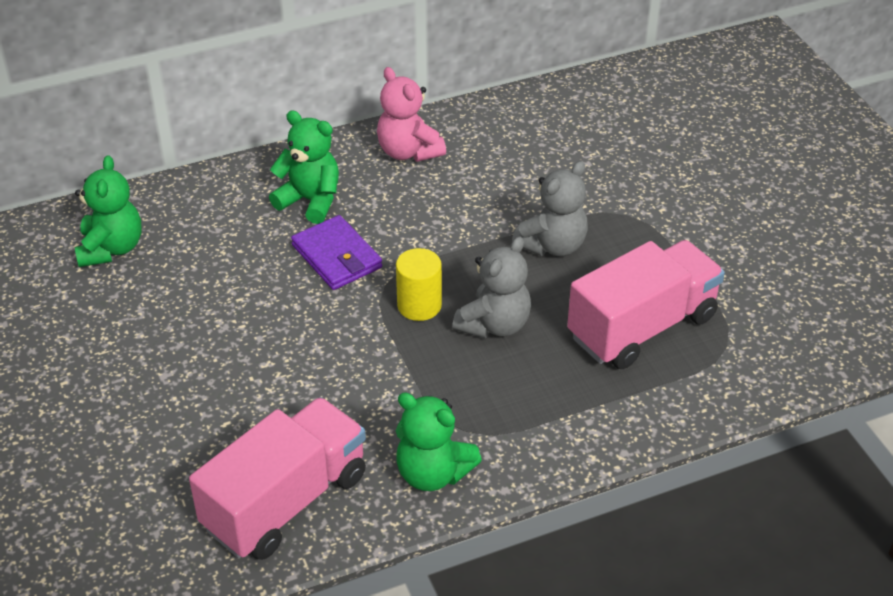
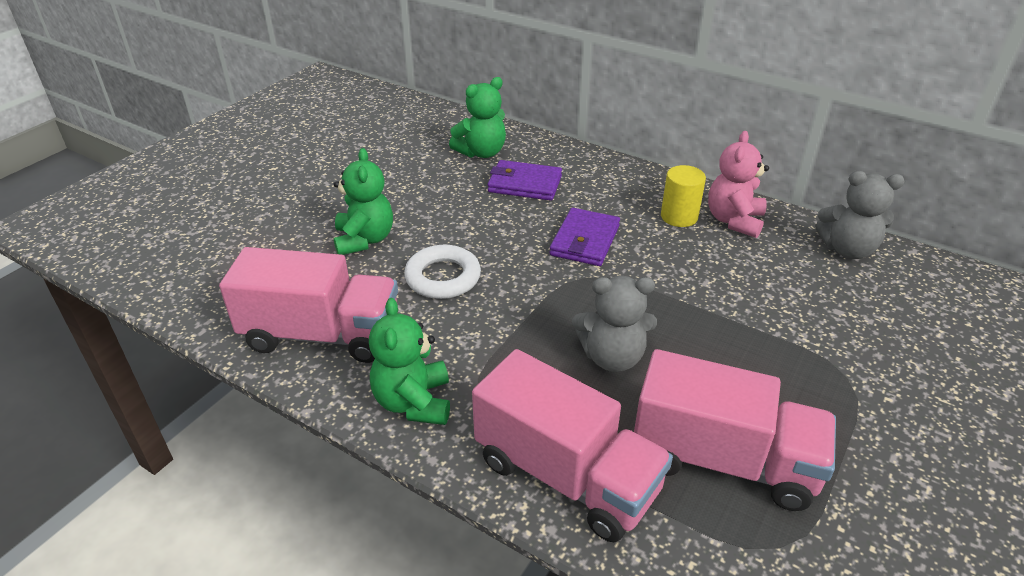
camera: 55 degrees right, 5 degrees down
green teddy bear [269,110,339,224] -> green teddy bear moved to [334,148,393,255]
yellow cylinder [396,248,442,321] -> yellow cylinder moved to [661,165,706,227]
grey teddy bear [512,161,588,256] -> grey teddy bear moved to [815,171,905,259]
none -> white ring [404,245,481,299]
none -> pink truck [472,349,673,542]
none -> purple wallet [488,160,562,201]

